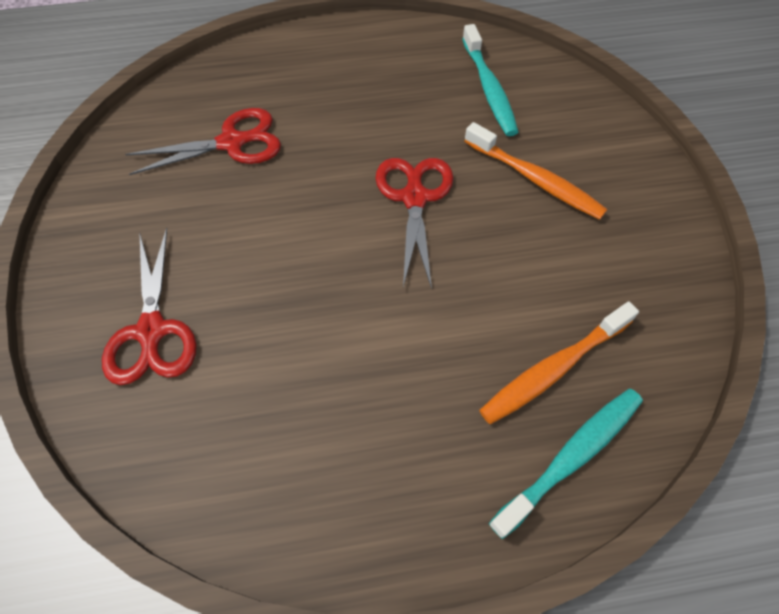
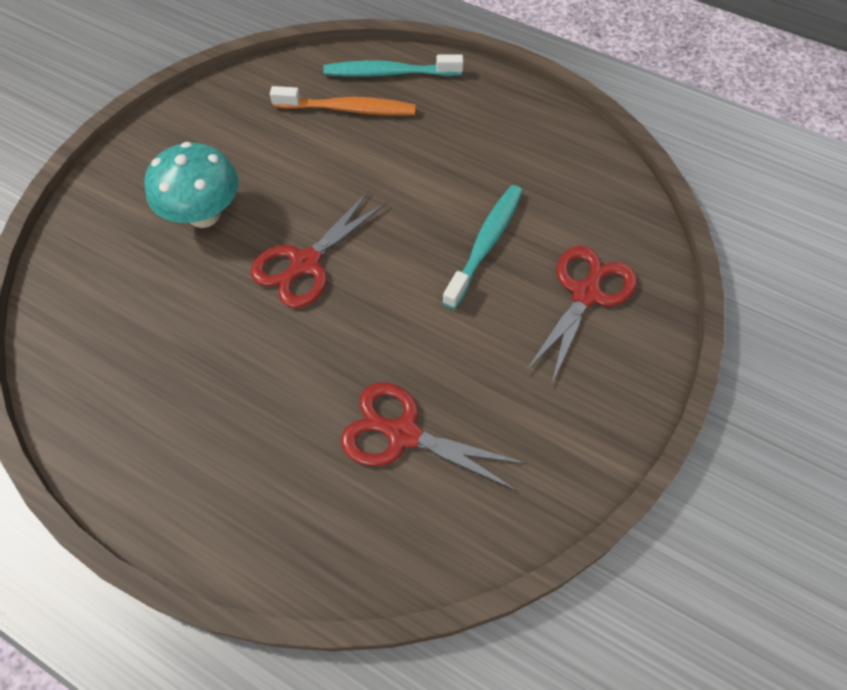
camera: 140 degrees left, 0 degrees up
turquoise toothbrush [462,24,518,136] -> turquoise toothbrush moved to [442,185,523,309]
orange toothbrush [464,122,607,220] -> turquoise mushroom [144,142,239,228]

